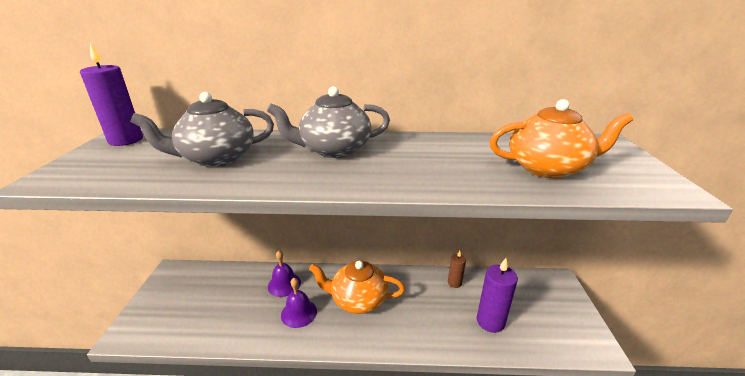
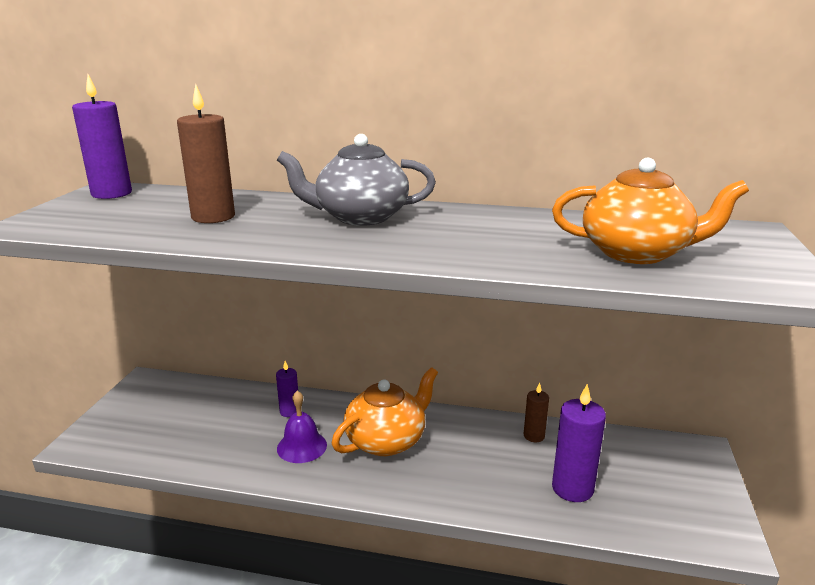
camera: 10 degrees right, 5 degrees down
grey teapot [130,92,274,167] -> brown candle [177,84,235,223]
purple bell [268,251,301,297] -> purple candle [276,361,298,417]
orange teapot [309,260,405,314] -> orange teapot turned 120 degrees clockwise [332,367,438,456]

